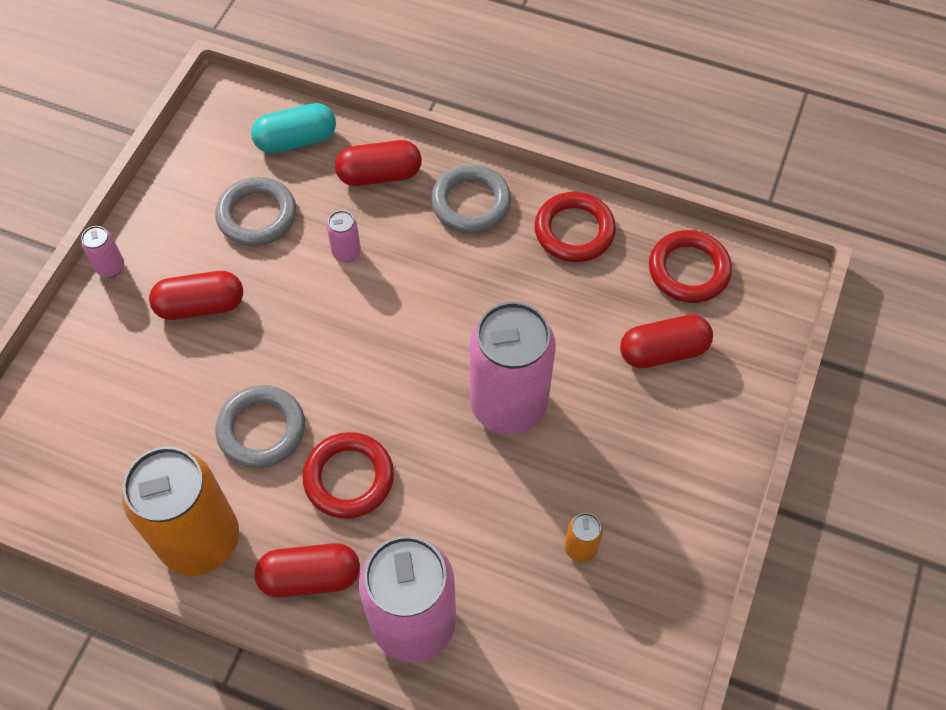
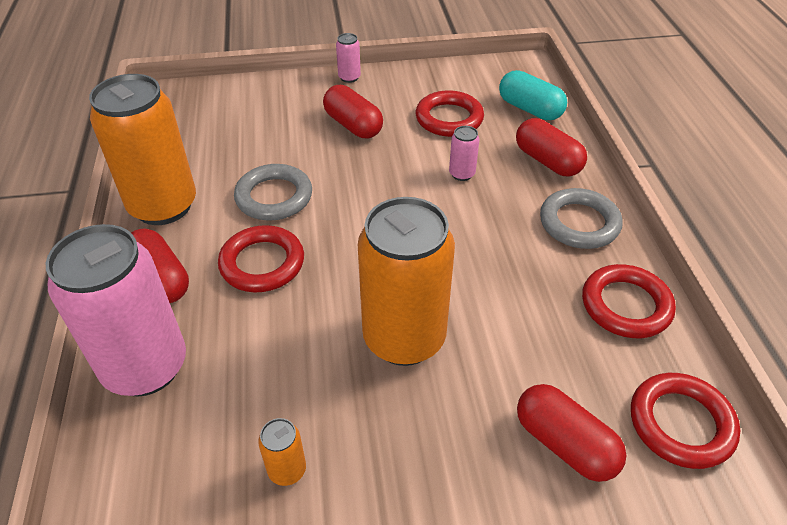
camera: 60 degrees right, 15 degrees down
grey ring [215,177,296,246] -> red ring [416,90,484,137]
pink can [470,302,556,435] -> orange can [358,197,455,366]

